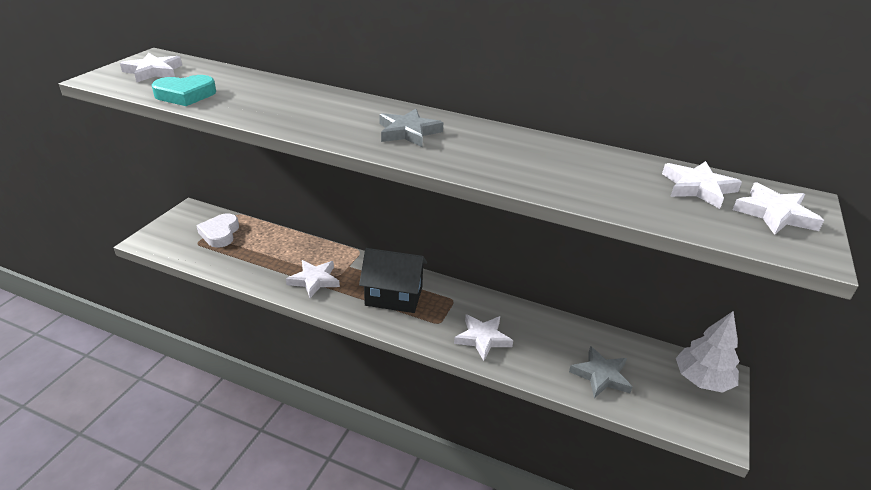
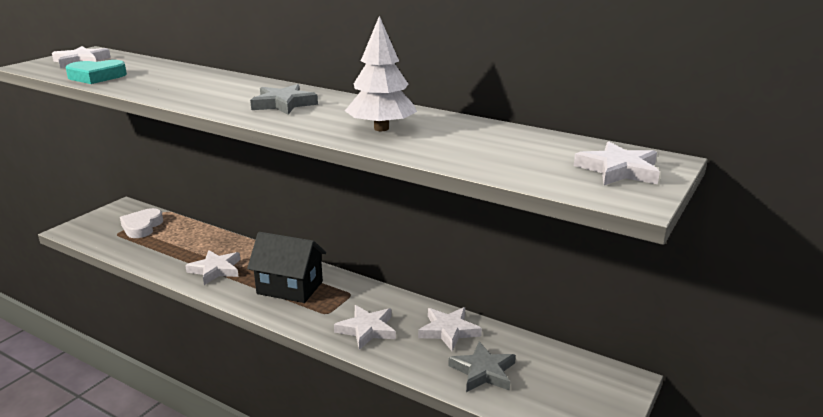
camera: 10 degrees right, 10 degrees down
white star [662,161,742,209] -> white star moved to [418,307,482,351]
white tree [676,311,740,393] -> white tree moved to [345,16,417,131]

